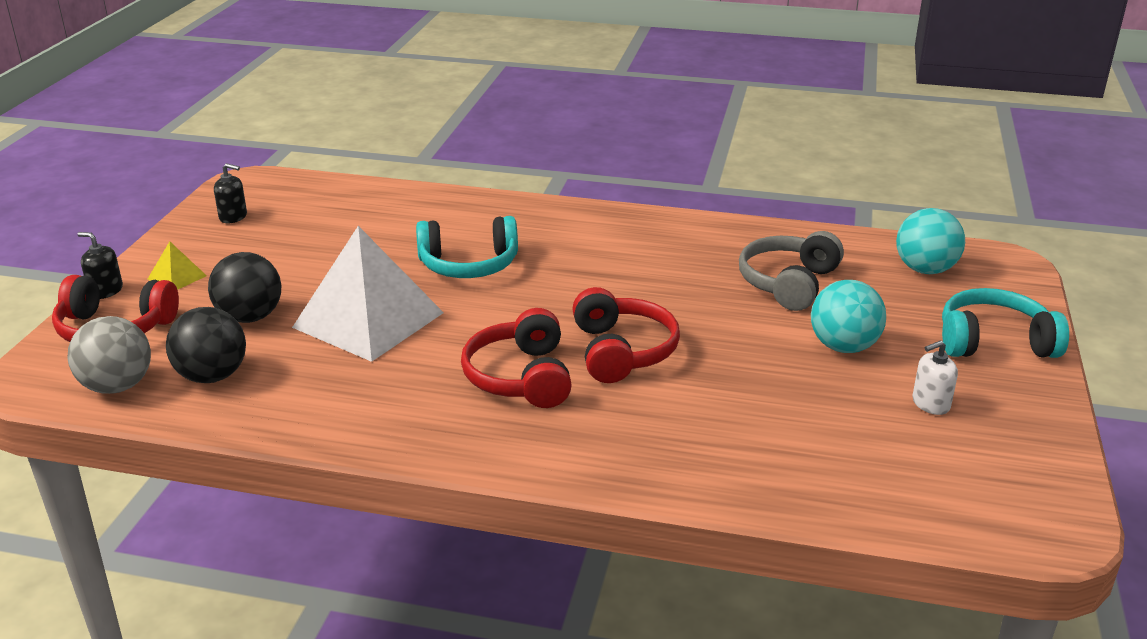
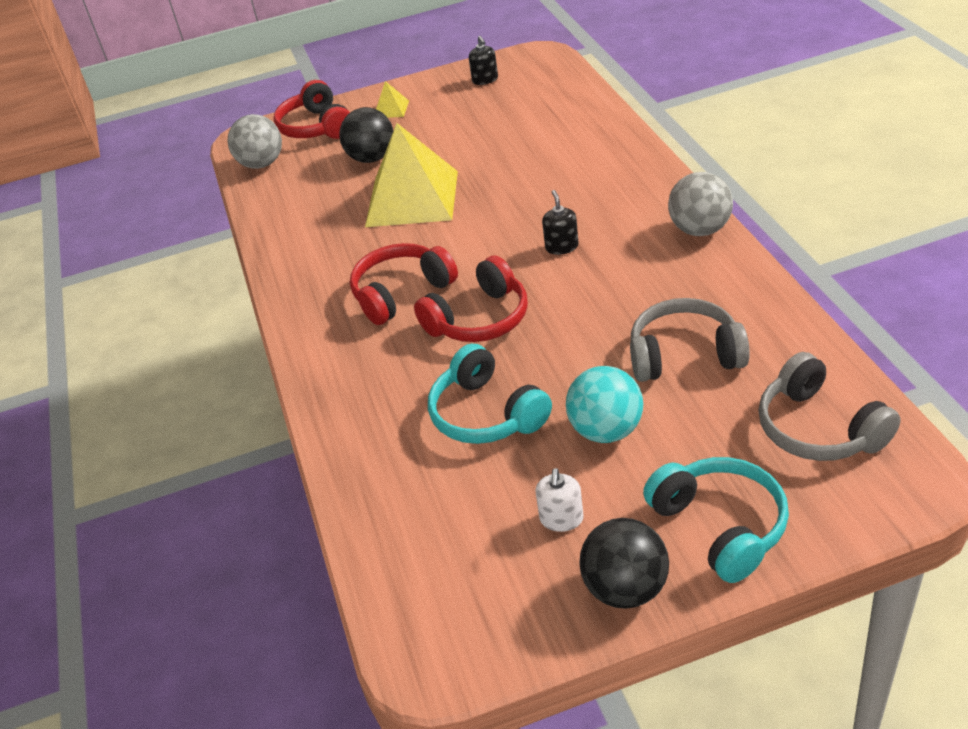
camera: 65 degrees right, 10 degrees up
black soap dispenser [77,232,123,299] -> black soap dispenser moved to [542,190,579,255]
black ball [166,307,246,383] -> black ball moved to [579,518,669,609]
white pyramid [292,226,444,362] -> yellow pyramid [365,123,458,227]
turquoise headphones [416,216,518,278] -> turquoise headphones moved to [428,344,552,444]
turquoise ball [896,208,965,274] -> grey headphones [758,352,901,461]
white soap dispenser [912,340,958,415] -> white soap dispenser turned 120 degrees counterclockwise [536,468,584,532]
none -> grey ball [668,172,733,236]

